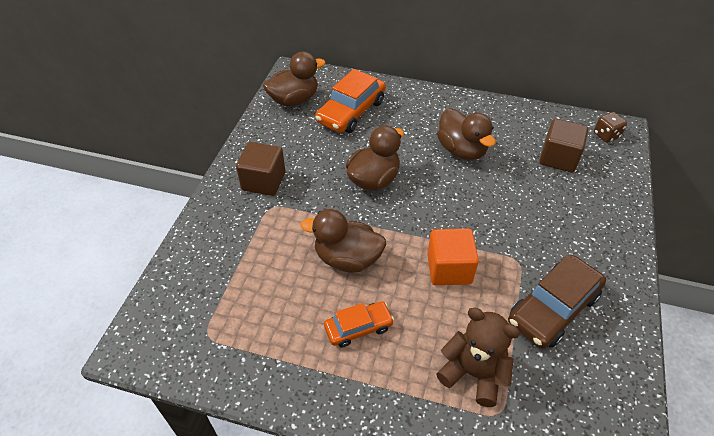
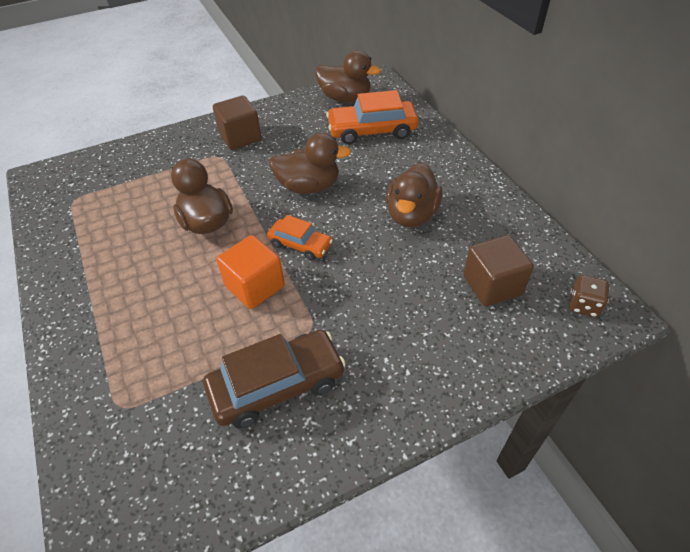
camera: 50 degrees right, 0 degrees up
orange car [324,301,394,348] -> orange car moved to [267,215,333,260]
brown teddy bear [436,308,520,407] -> none
brown car [508,255,606,349] -> brown car turned 150 degrees clockwise [203,330,346,429]

